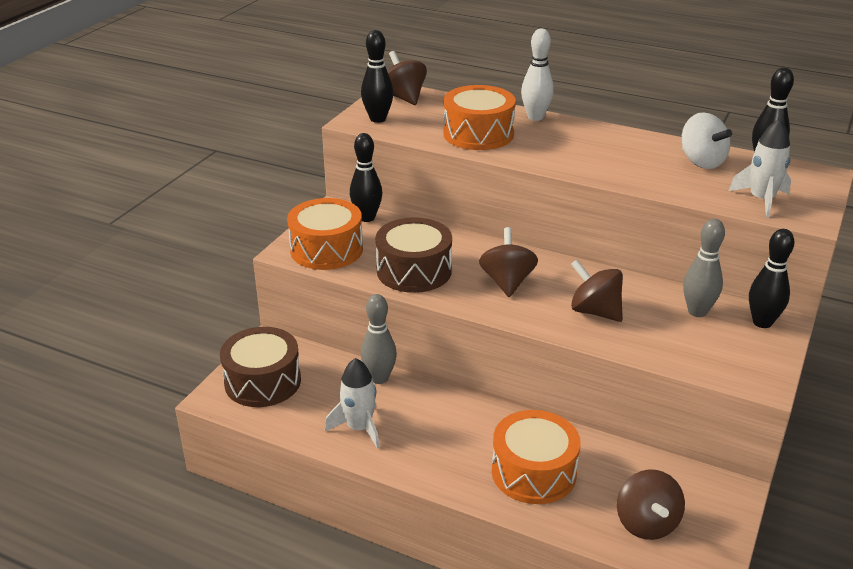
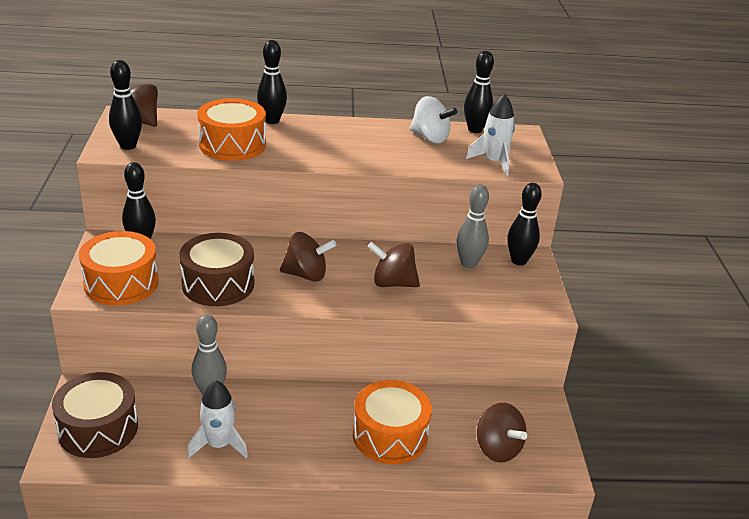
camera: 30 degrees left, 0 degrees up
brown spinning top [479,227,538,297] -> brown spinning top turned 120 degrees clockwise [280,232,337,282]
white bowling pin [521,29,554,121] -> black bowling pin [257,40,287,124]

